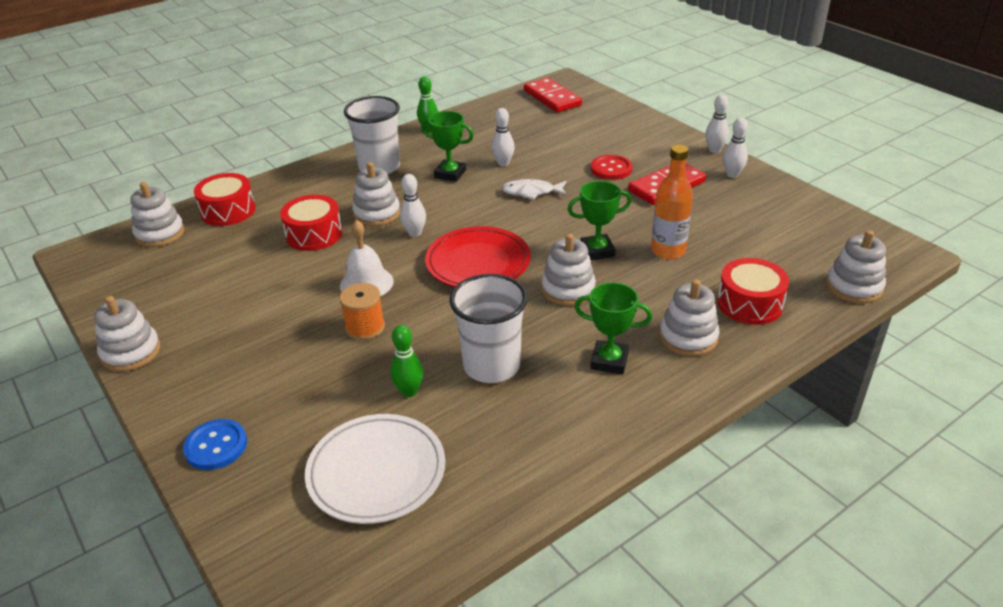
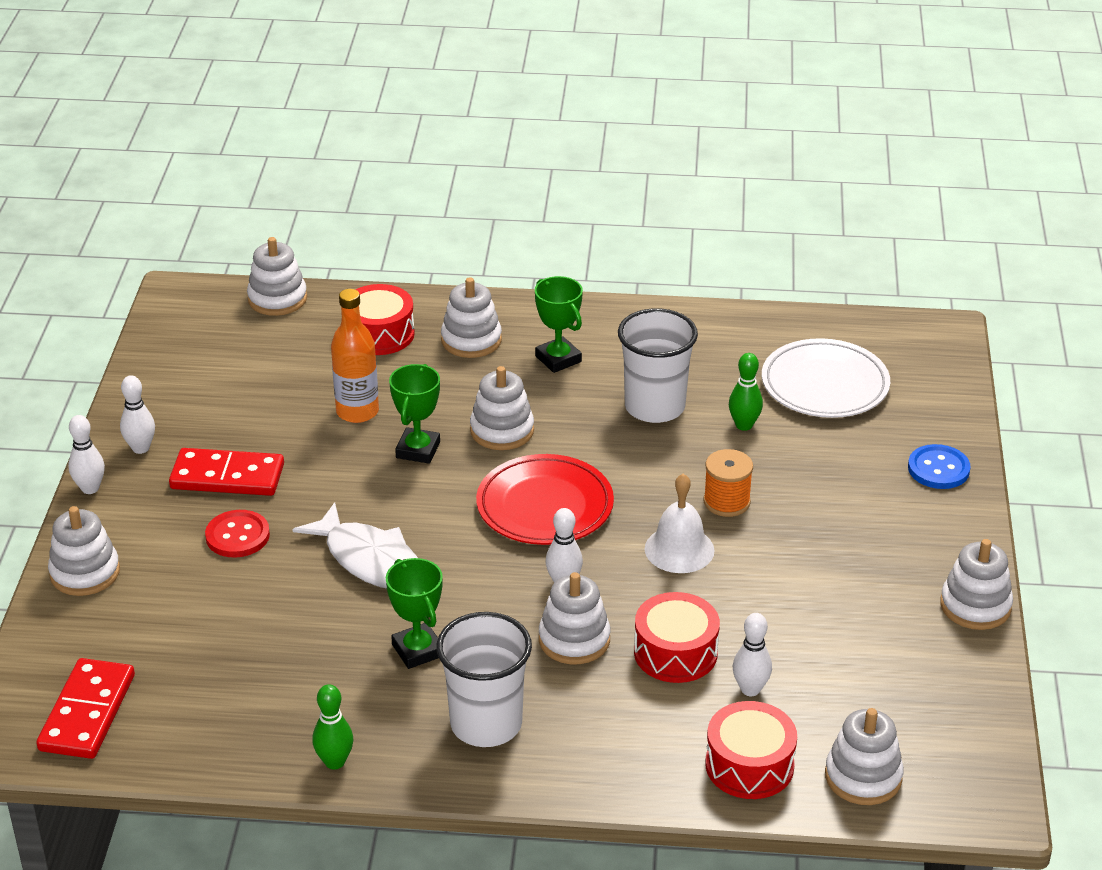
camera: 140 degrees left, 0 degrees up
white bowling pin [491,108,515,166] -> white bowling pin moved to [733,613,772,696]
white fish [502,179,567,200] -> white fish [292,502,418,589], size x1.56
green trophy [567,181,632,260] -> green trophy turned 75 degrees clockwise [389,364,440,464]
none -> white stacking toy [48,506,120,596]

